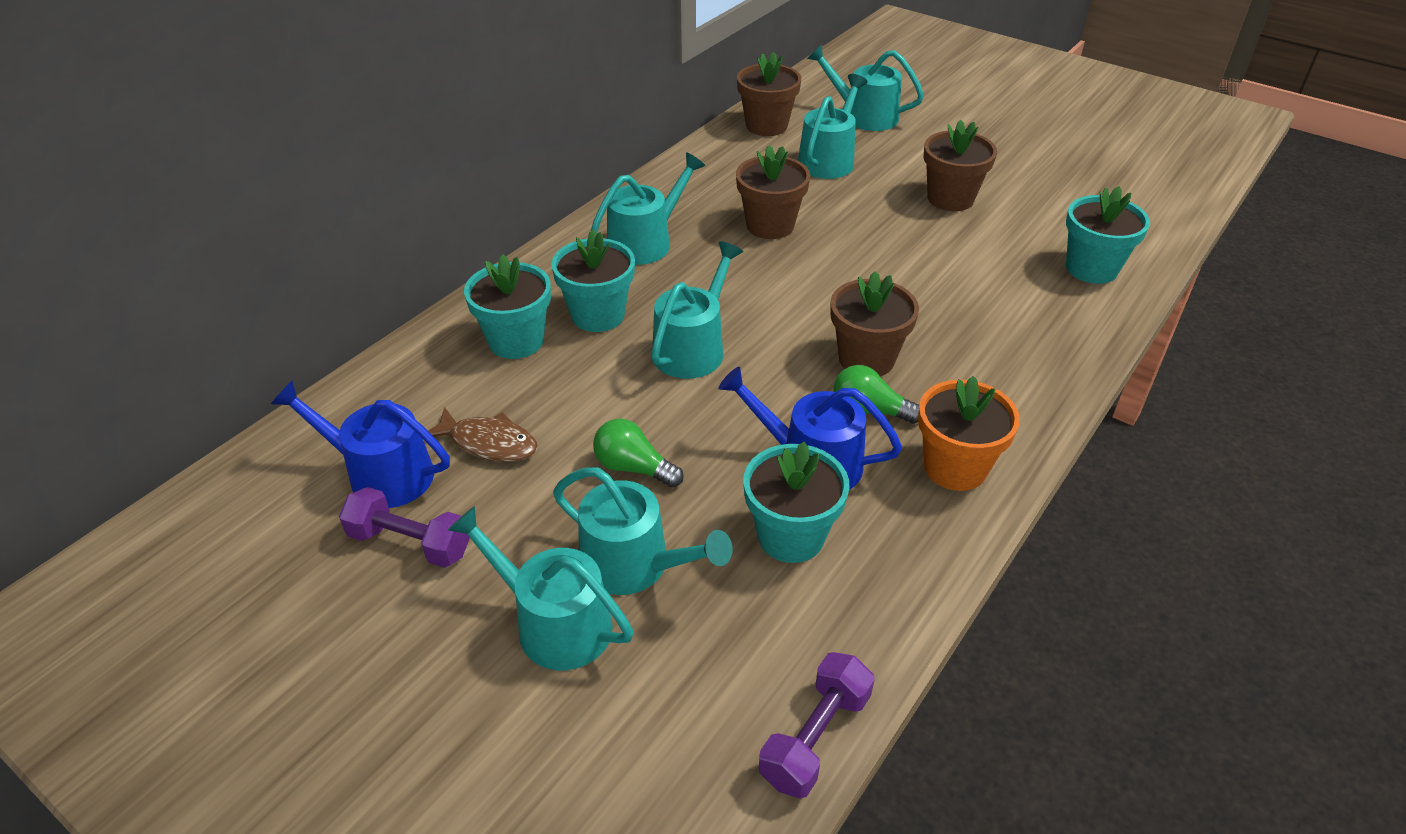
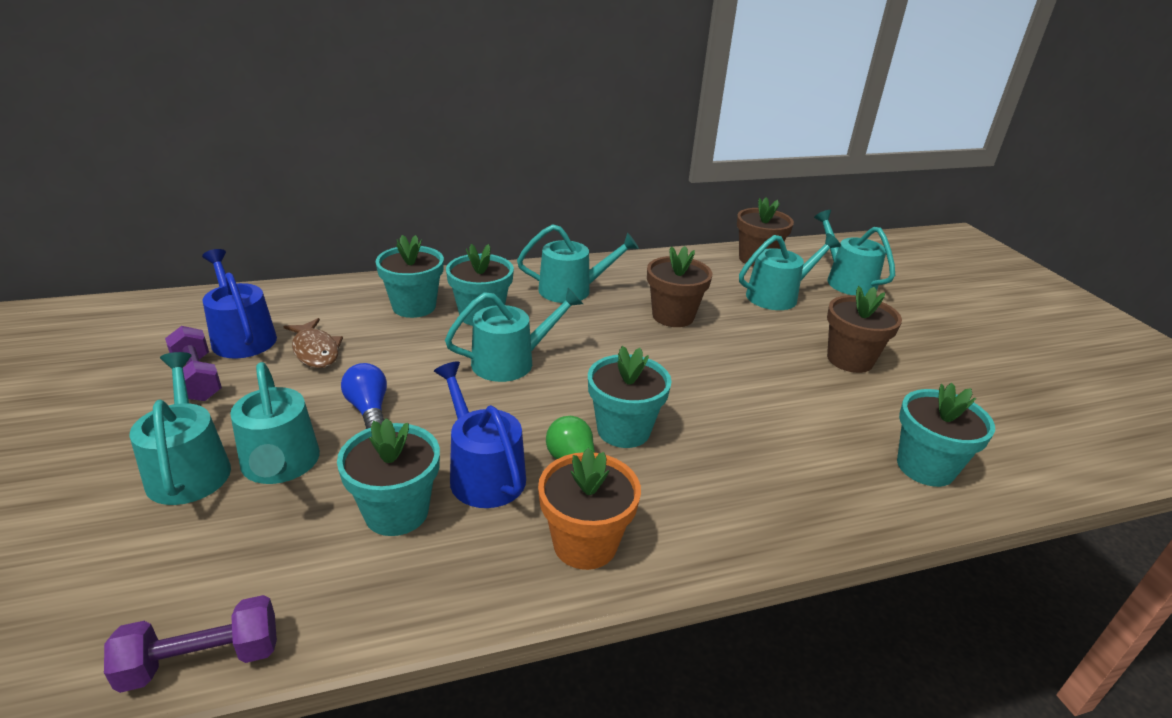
camera: 35 degrees right, 10 degrees down
green light bulb [593,419,684,488] -> blue light bulb [341,363,387,429]
brown flower pot [830,271,919,376] -> turquoise flower pot [588,346,672,448]

